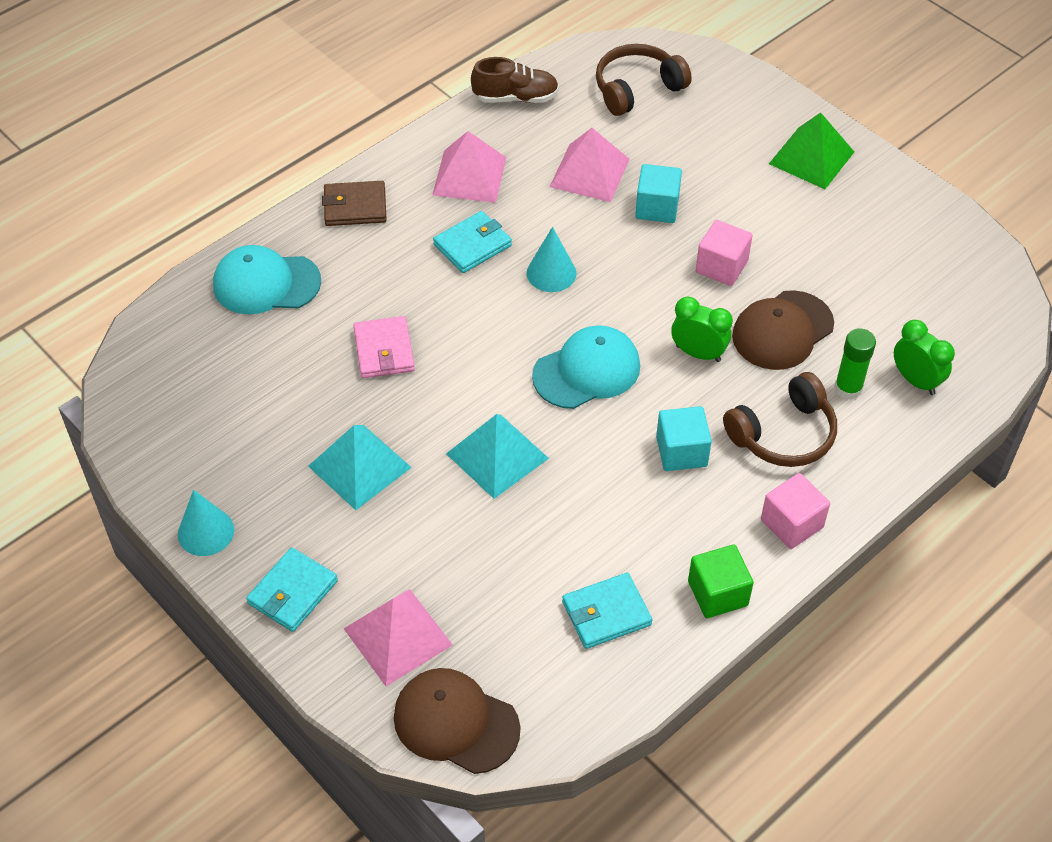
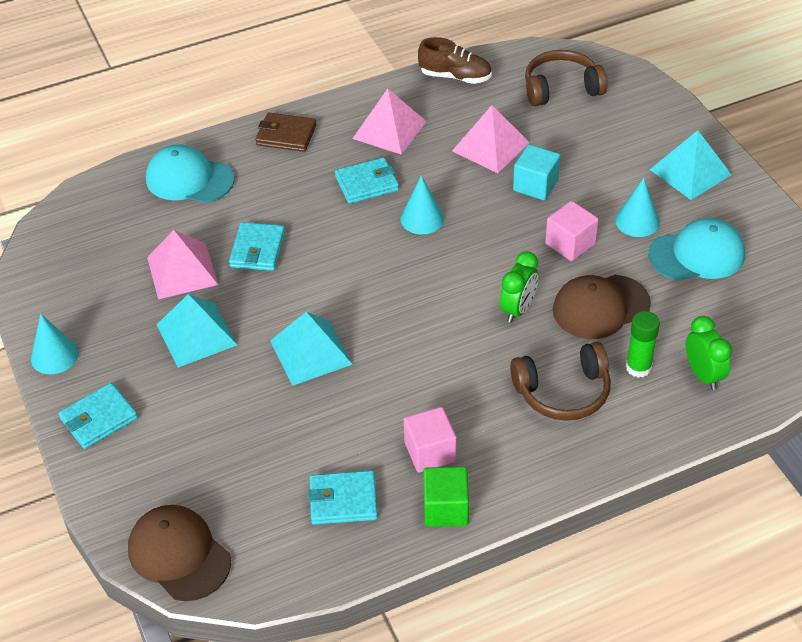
camera: 20 degrees right, 5 degrees down
pink pyramid [344,589,453,686] -> pink pyramid moved to [147,230,218,299]
pink wallet [353,316,415,378] -> turquoise wallet [229,222,285,271]
turquoise cap [532,325,640,409] -> turquoise cap moved to [648,218,745,281]
turquoise cube [656,406,712,471] -> none
green clock [671,296,733,362] -> green clock turned 75 degrees clockwise [500,251,538,323]
pink cube [761,473,830,549] -> pink cube moved to [404,407,457,472]
green pyramid [769,113,854,189] -> turquoise pyramid [650,130,732,200]
none -> turquoise cone [615,178,660,237]

